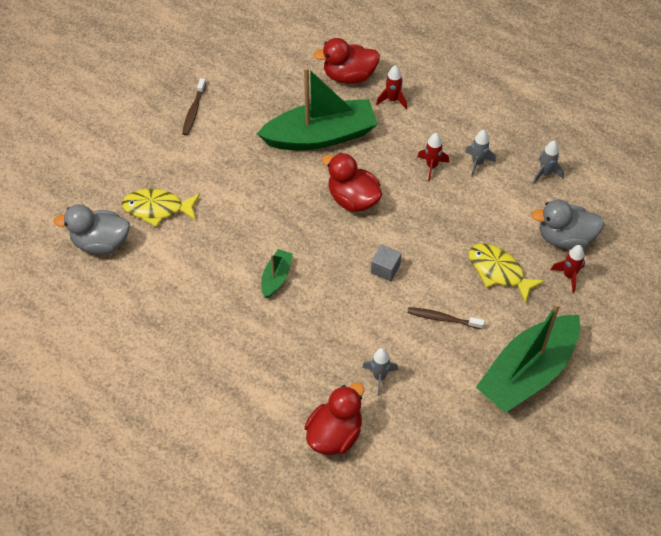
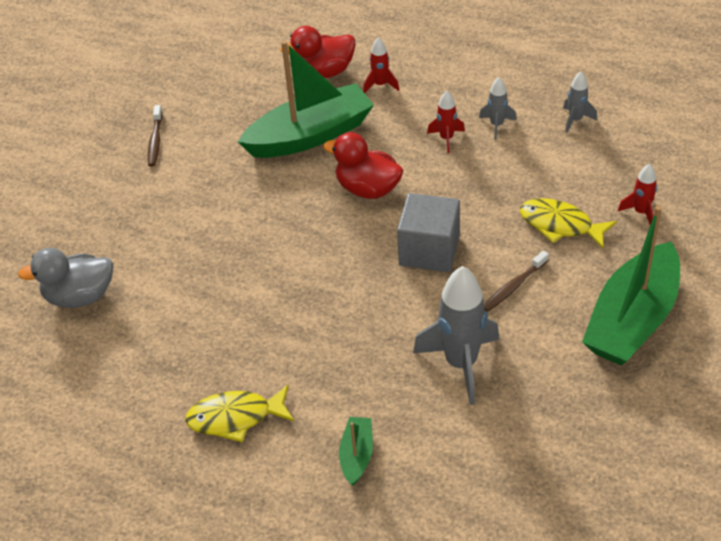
camera: 10 degrees left, 10 degrees down
yellow fish [122,189,200,227] -> yellow fish moved to [185,385,294,442]
green boat [261,249,293,298] -> green boat moved to [339,417,373,486]
red duck [304,382,364,455] -> none
grey rocket [362,348,398,396] -> grey rocket [413,266,499,405], size x1.98
grey cube [371,245,402,281] -> grey cube [397,193,460,272], size x1.91
brown toothbrush [407,307,484,329] -> brown toothbrush turned 45 degrees counterclockwise [484,250,549,312]
grey duck [531,199,604,250] -> none

